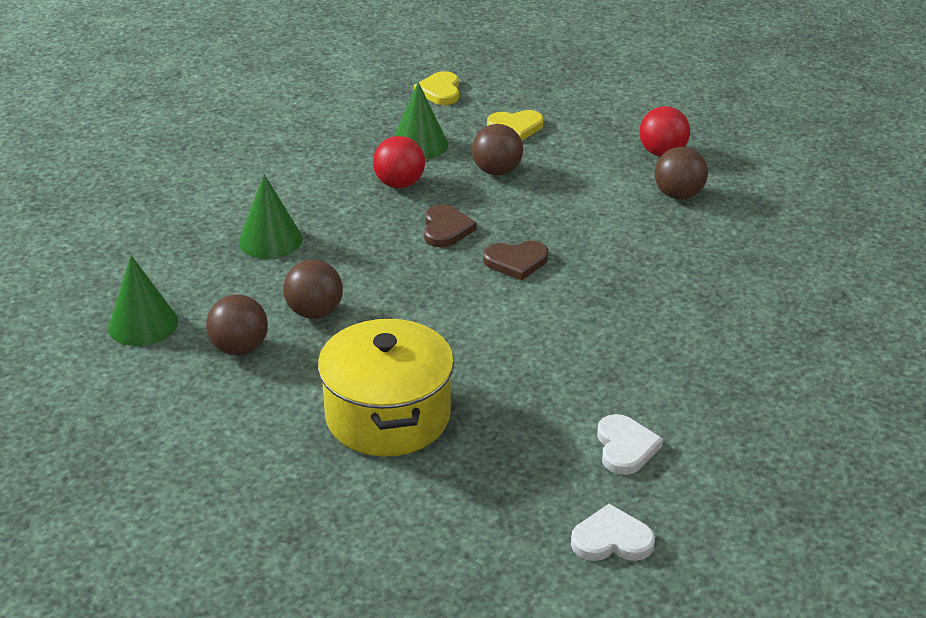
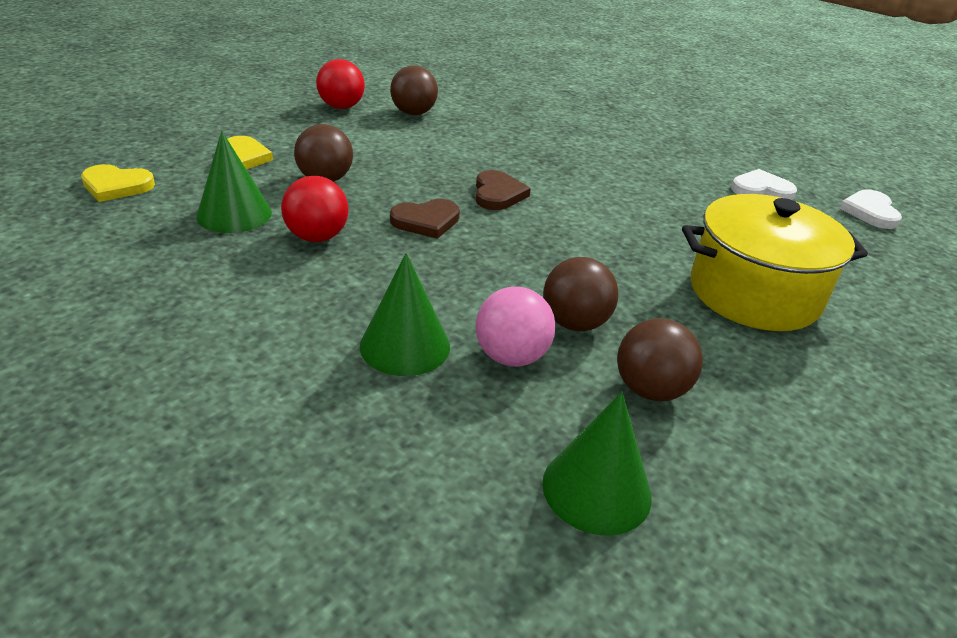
camera: 85 degrees left, 0 degrees up
brown heart [424,204,477,248] -> brown heart turned 150 degrees clockwise [390,199,460,239]
none -> pink ball [475,287,556,367]

